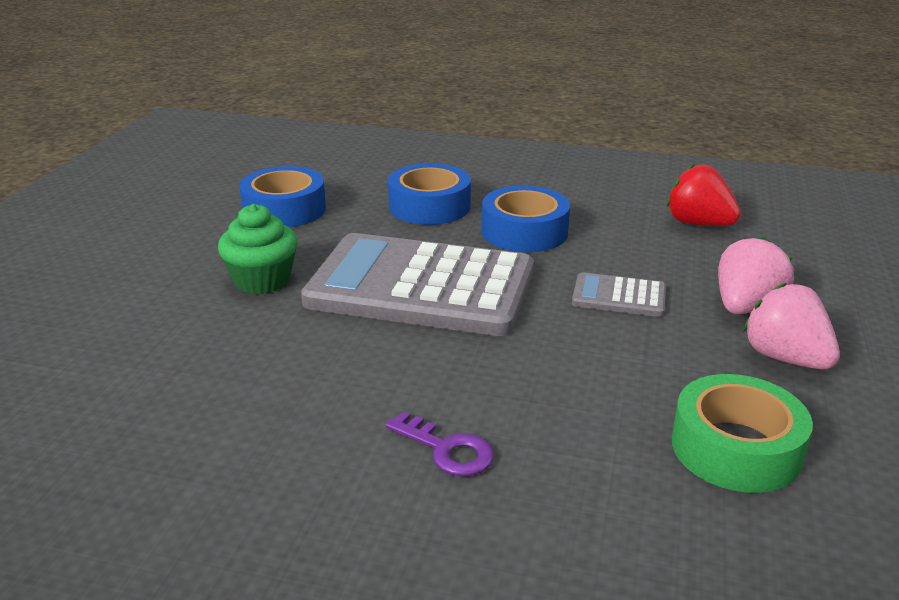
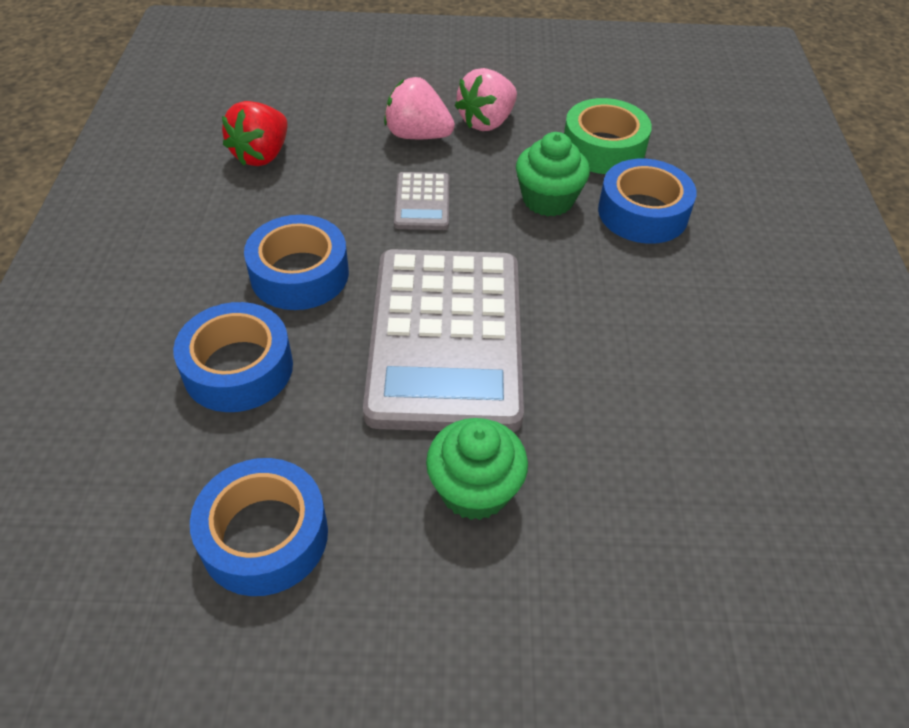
camera: 105 degrees left, 20 degrees up
purple key [385,411,494,476] -> none
none -> green cupcake [516,132,590,216]
none -> blue tape [598,159,697,244]

